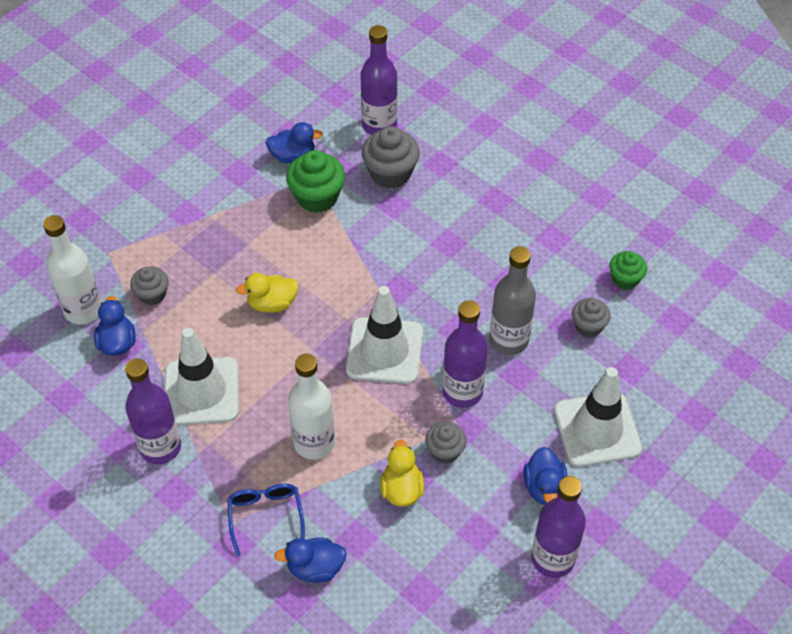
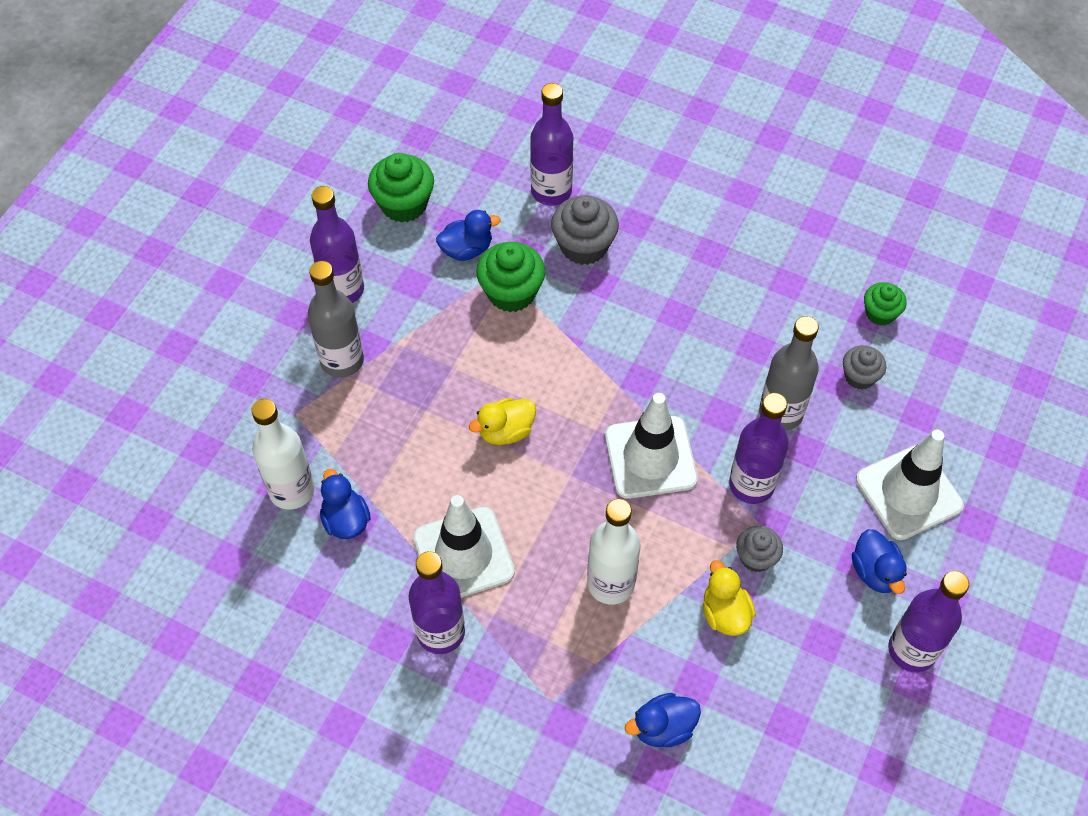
camera: 15 degrees left, 5 degrees up
grey cupcake [130,266,168,306] -> none
blue glasses [227,484,305,556] -> none
none -> grey bottle [308,261,364,378]
none -> purple bottle [310,186,364,303]
none -> green cupcake [368,153,434,223]

